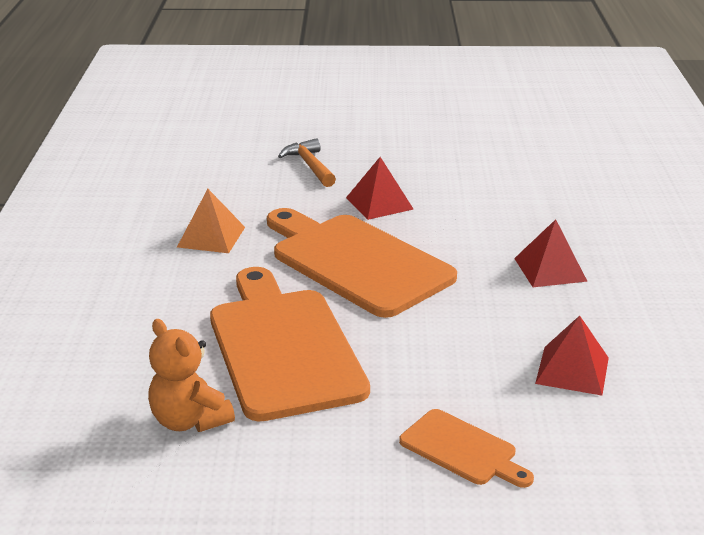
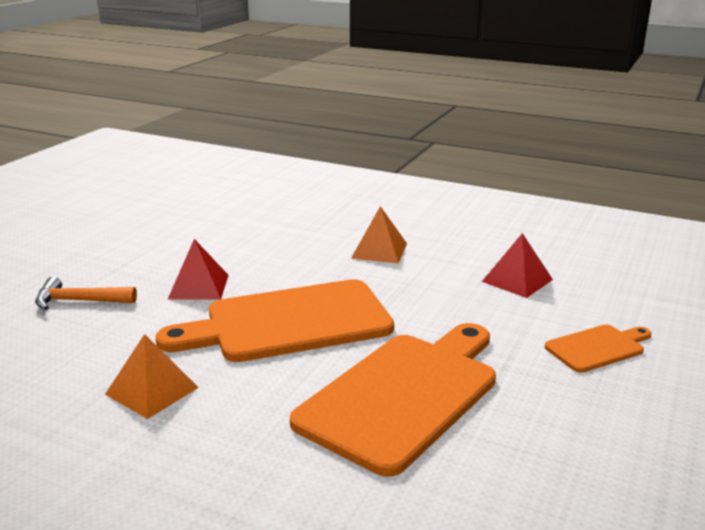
camera: 65 degrees left, 5 degrees down
orange teddy bear [148,319,235,432] -> none
orange cutting board [210,267,370,422] -> orange cutting board turned 120 degrees clockwise [290,323,496,477]
red pyramid [514,219,587,287] -> orange pyramid [351,206,407,263]

